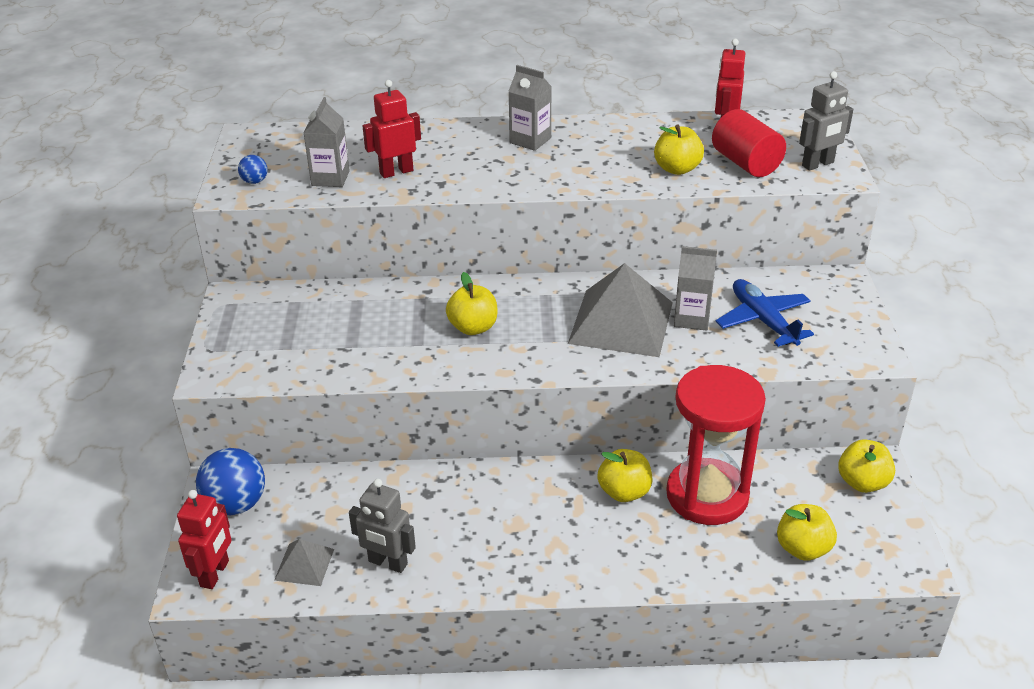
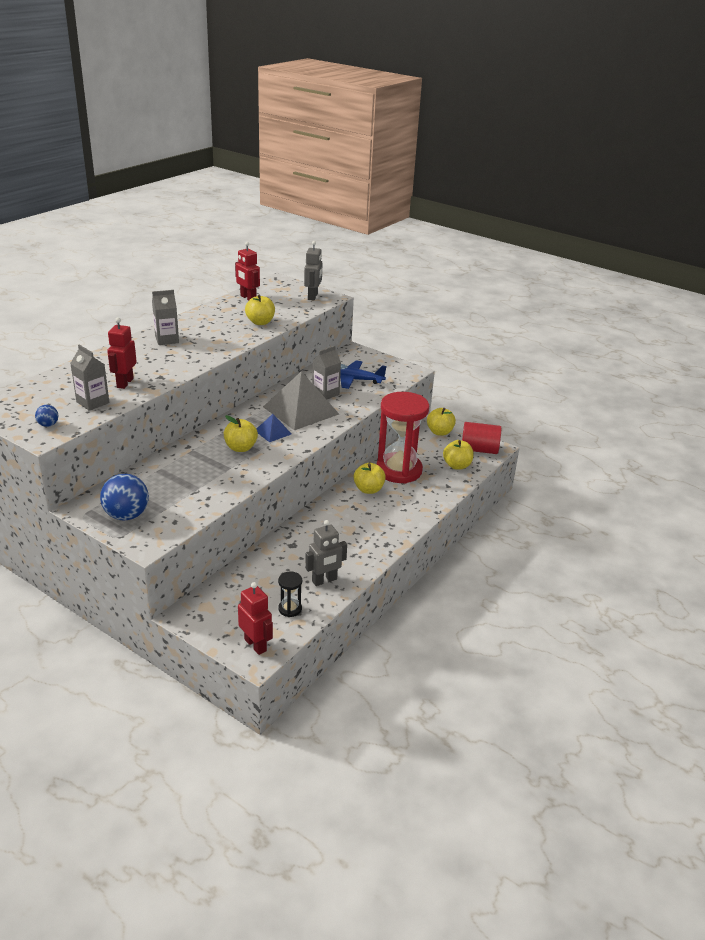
camera: 55 degrees left, 5 degrees down
blue ball [196,448,265,515] -> blue ball moved to [100,474,149,520]
grey pyramid [274,539,334,586] -> black hourglass [278,572,302,617]
red cylinder [712,109,786,177] -> red cylinder moved to [462,422,501,454]
none -> blue pyramid [256,414,291,442]

